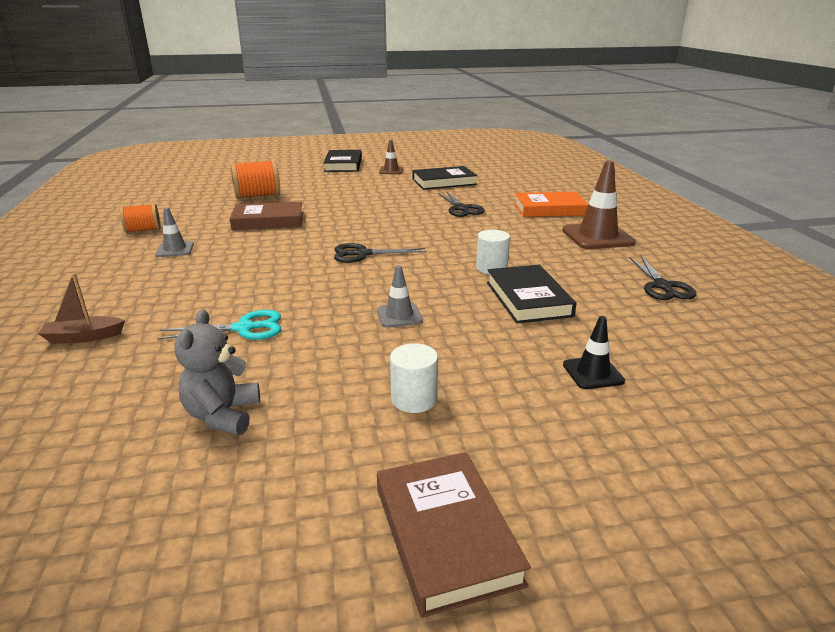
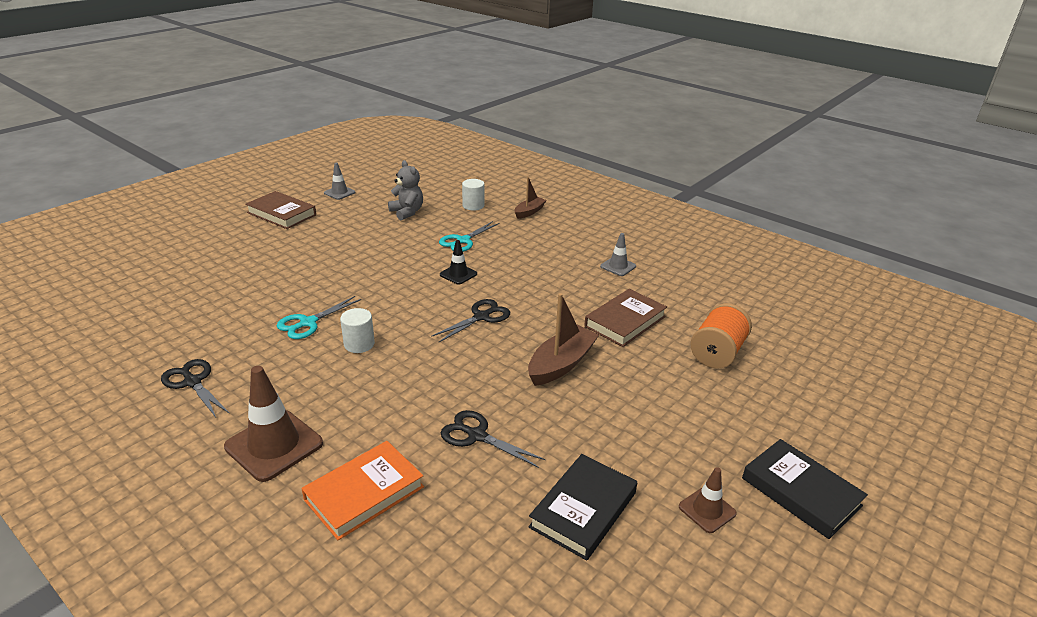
camera: 140 degrees right, 5 degrees up
orange spool [120,203,161,233] -> none
grey traffic cone [377,265,423,328] -> grey traffic cone moved to [324,163,356,200]
white cylinder [390,343,438,413] -> white cylinder moved to [462,179,485,211]
black book [487,265,577,323] -> turquoise scissors [277,296,361,339]
black traffic cone [563,316,625,389] -> black traffic cone moved to [440,240,477,285]
none -> brown boat [528,293,599,386]

